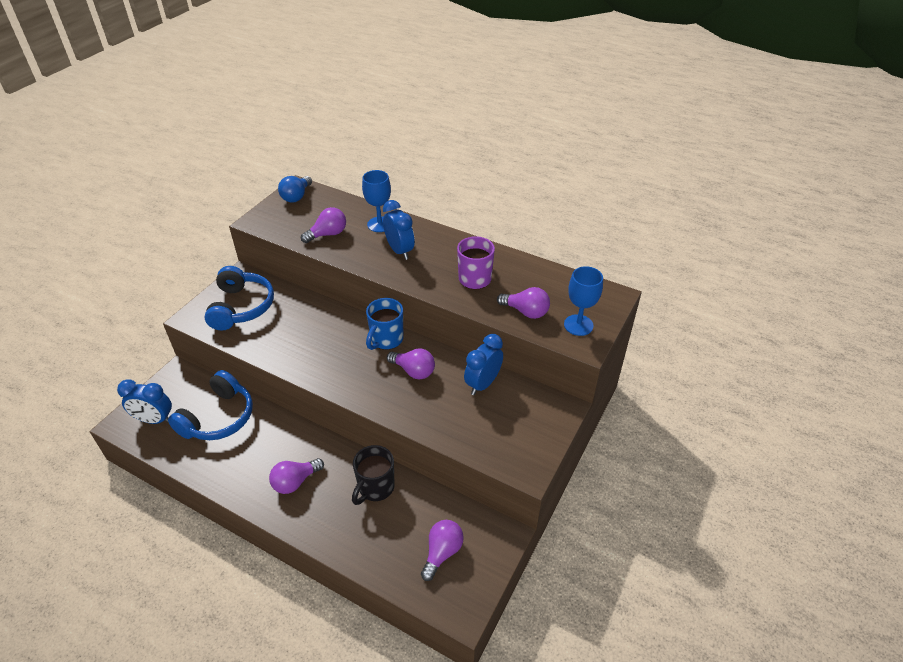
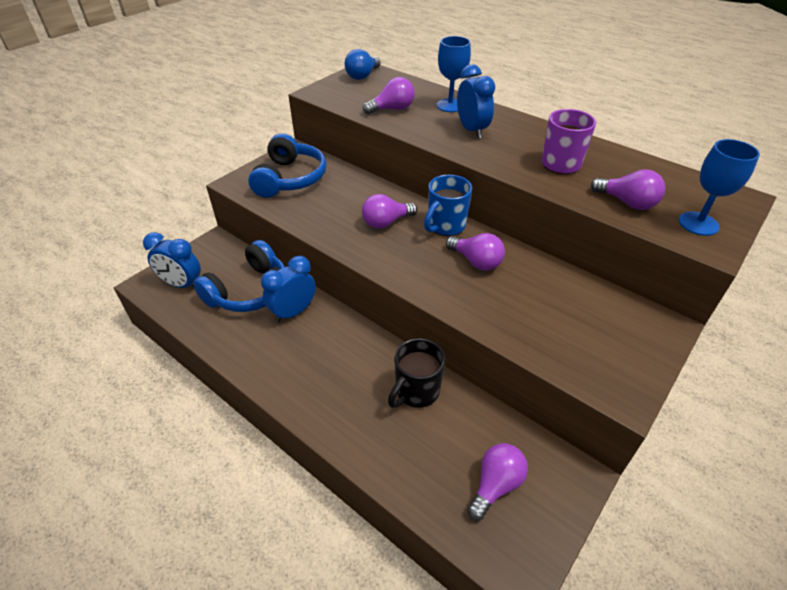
camera: 10 degrees right, 0 degrees up
purple light bulb [269,458,324,494] -> purple light bulb moved to [362,194,417,229]
blue clock [464,334,503,395] -> blue clock moved to [261,256,316,323]

